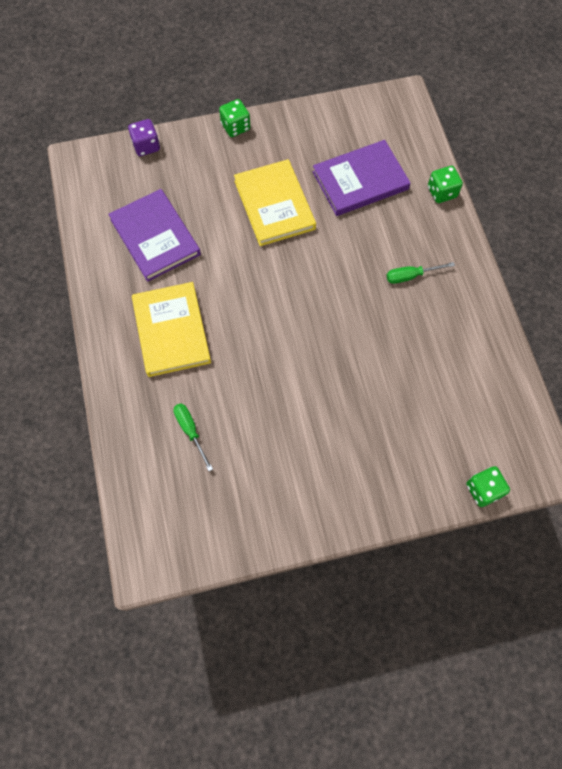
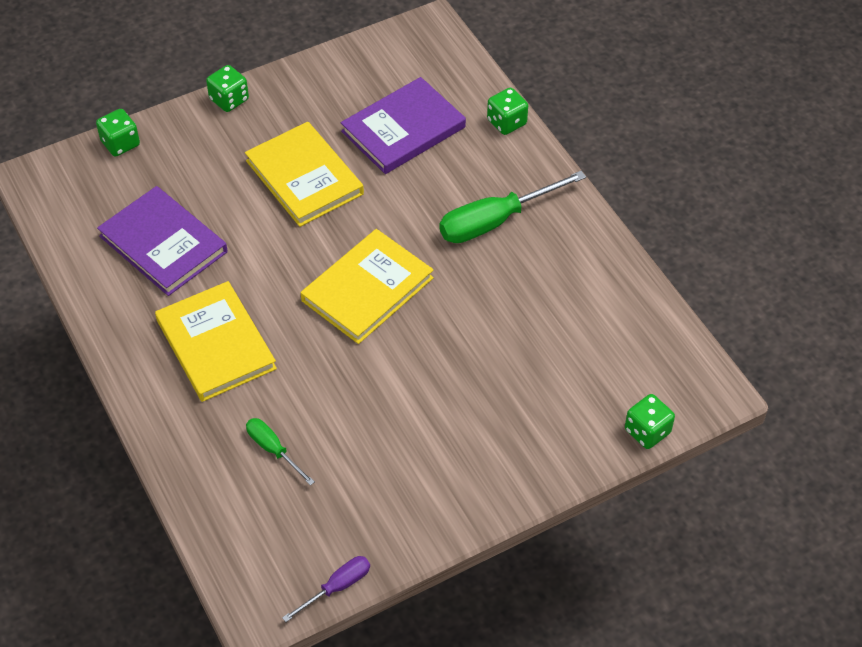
camera: 15 degrees left, 15 degrees down
purple dice [128,119,160,156] -> green dice [96,109,140,156]
green screwdriver [386,262,455,284] -> green screwdriver [439,171,586,243], size x1.85
none -> purple screwdriver [282,556,370,622]
none -> yellow book [301,229,434,344]

